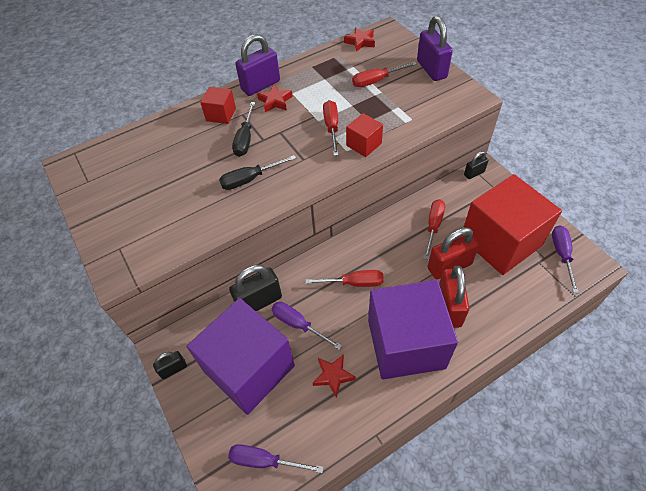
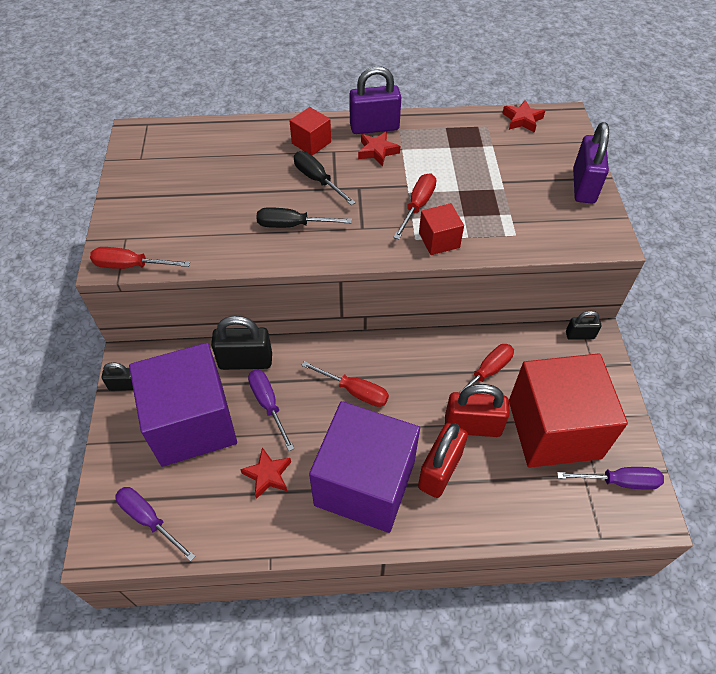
camera: 25 degrees right, 0 degrees up
black screwdriver [232,102,255,157] -> black screwdriver turned 105 degrees clockwise [294,151,356,205]
red screwdriver [352,62,417,87] -> red screwdriver moved to [90,247,190,269]
purple screwdriver [552,225,579,293] -> purple screwdriver turned 60 degrees clockwise [557,467,664,490]

